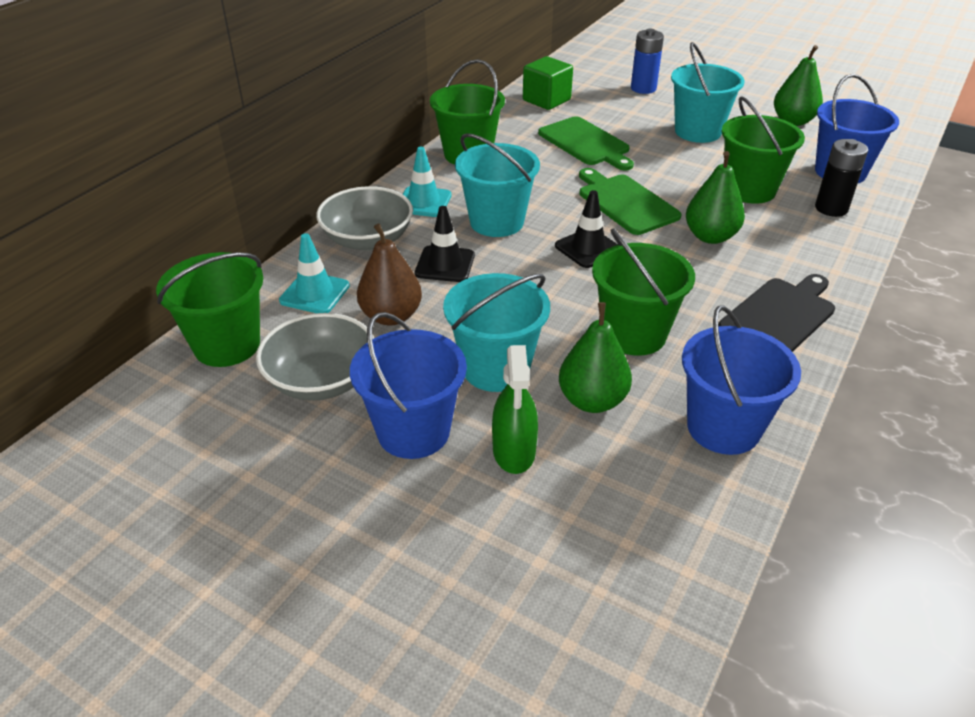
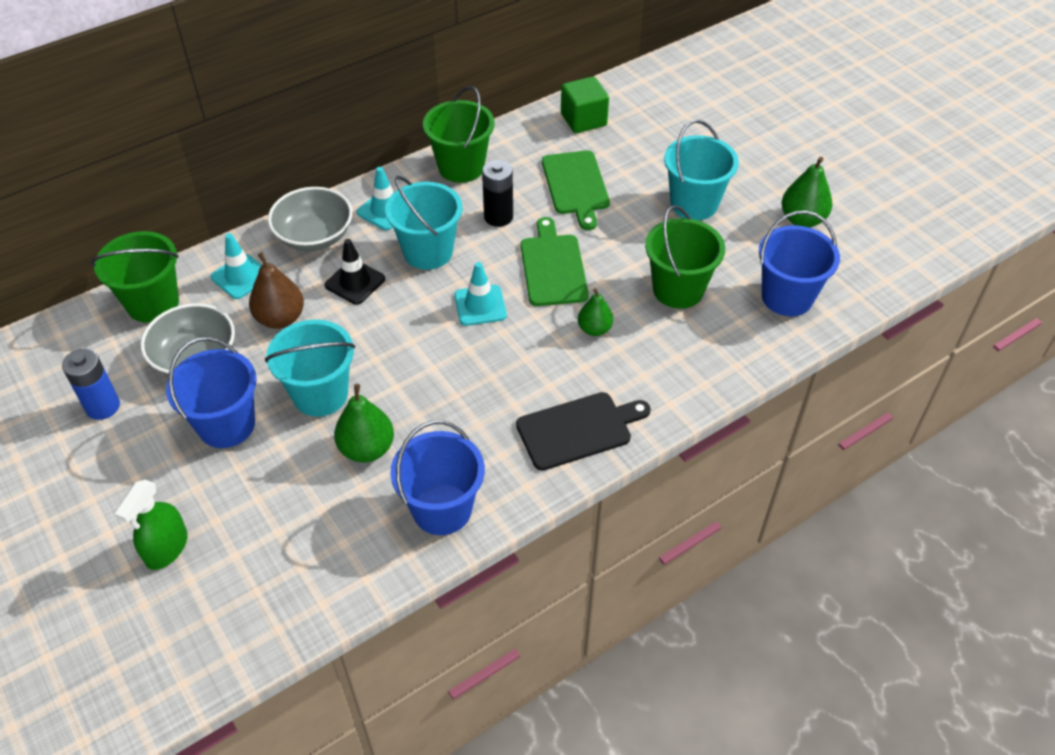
camera: 25 degrees right, 10 degrees up
green spray bottle [492,345,538,474] -> green spray bottle moved to [115,480,188,570]
black traffic cone [555,190,618,268] -> turquoise traffic cone [454,262,507,326]
green bucket [592,229,695,356] -> none
blue battery [631,29,664,94] -> blue battery moved to [62,348,120,420]
green pear [686,151,745,244] -> green pear [578,289,613,336], size x0.66
black battery [815,139,868,217] -> black battery moved to [482,160,513,227]

